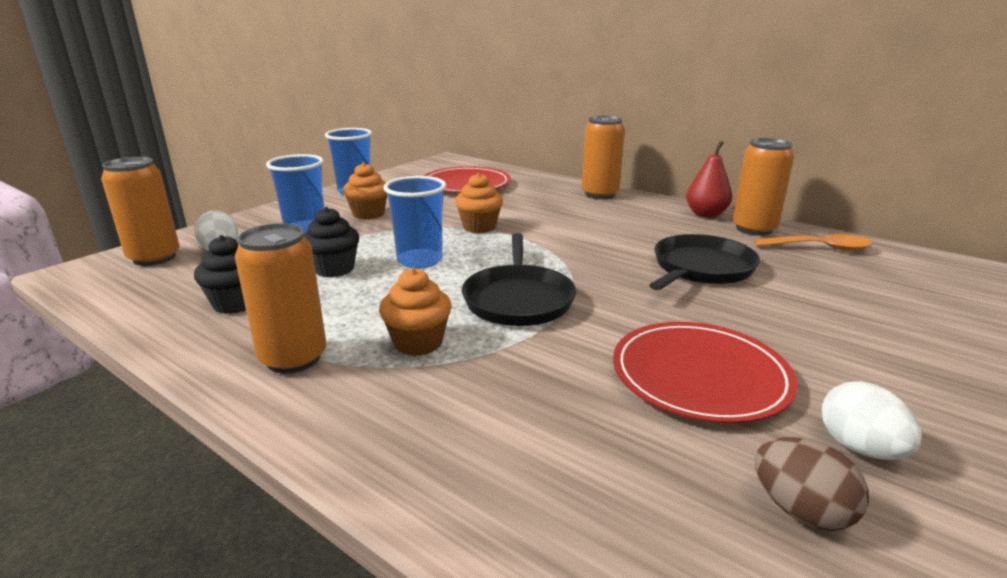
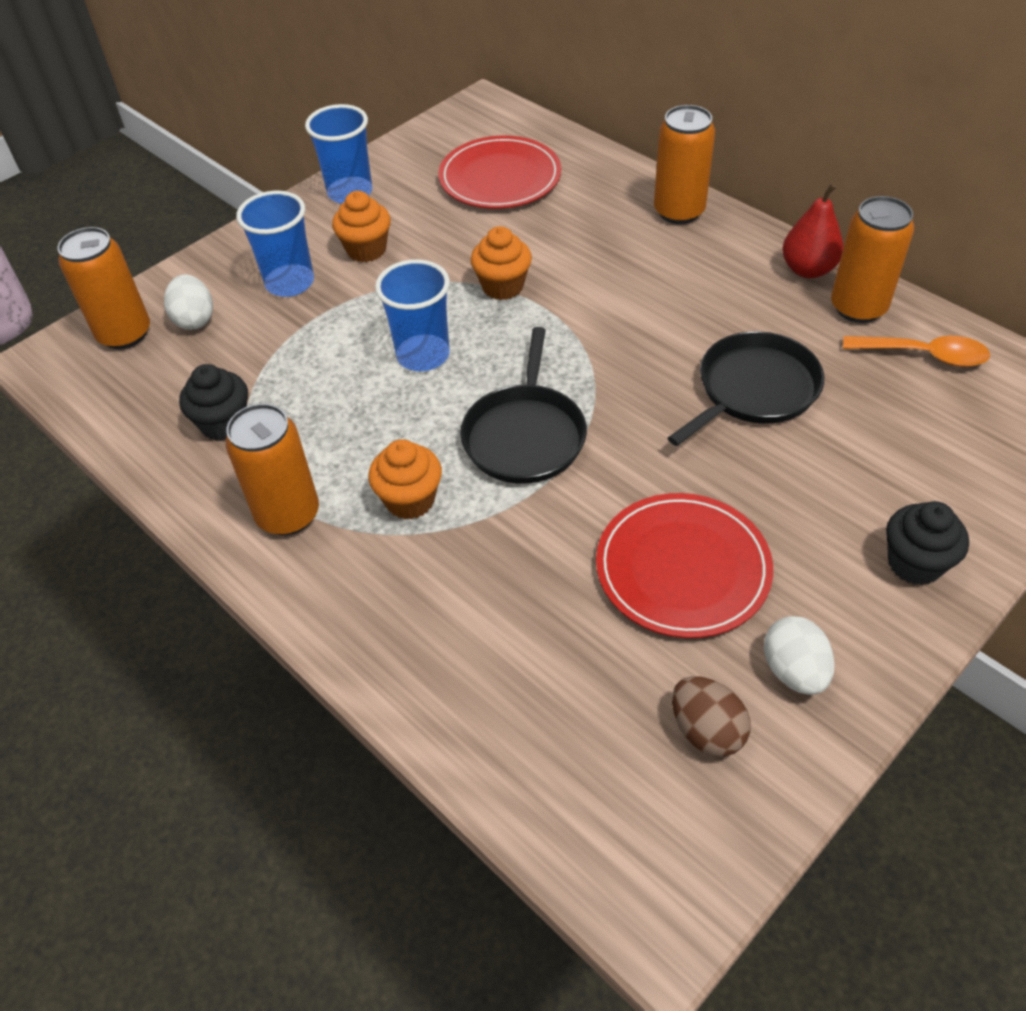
camera: 10 degrees right, 25 degrees up
black cupcake [304,207,359,277] -> black cupcake moved to [886,501,969,585]

